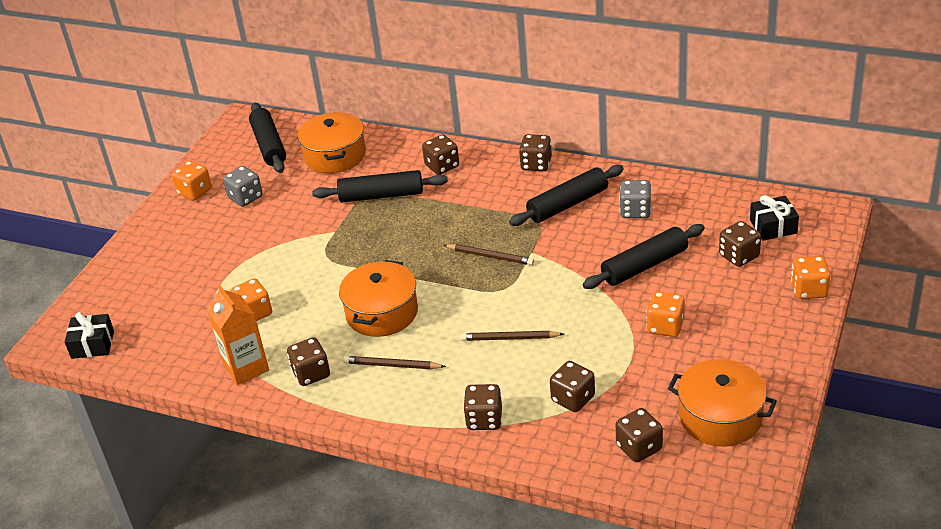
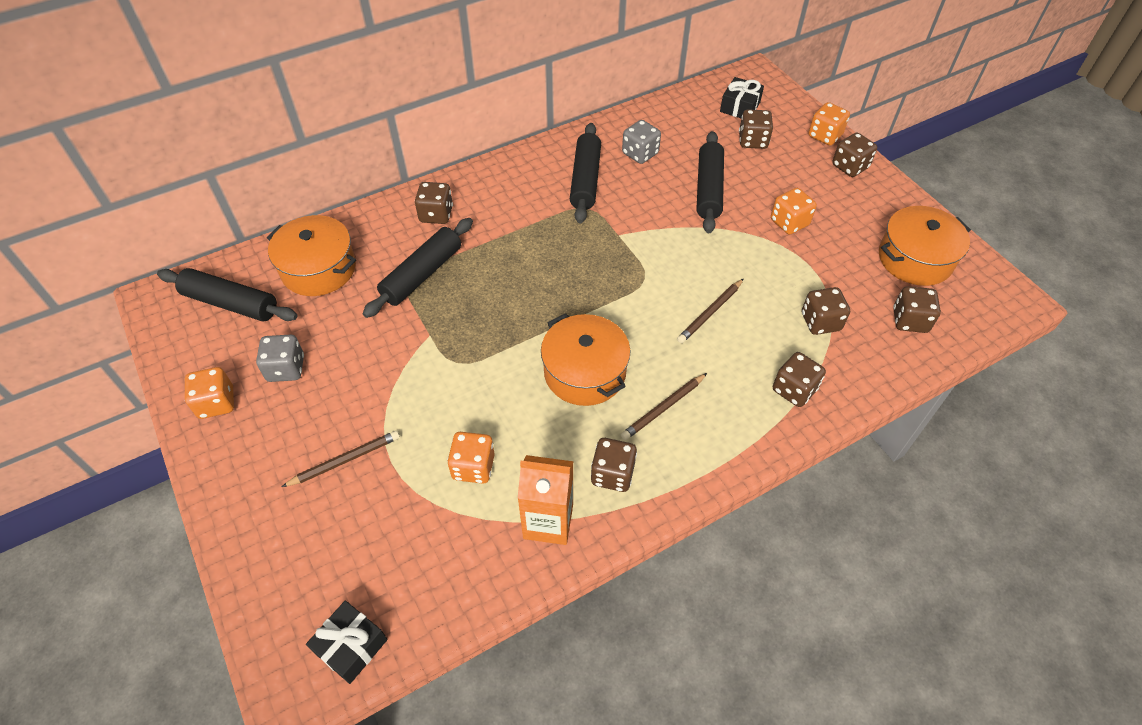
camera: 55 degrees left, 15 degrees up
brown pencil [444,244,534,265] -> brown pencil moved to [282,431,400,487]
brown dice [519,134,552,171] -> brown dice moved to [832,133,877,177]

